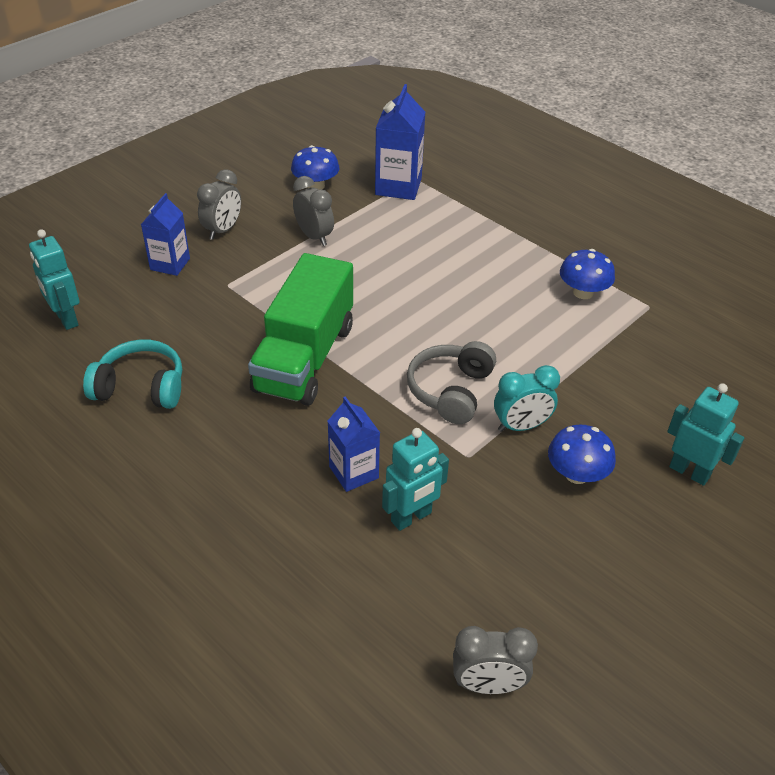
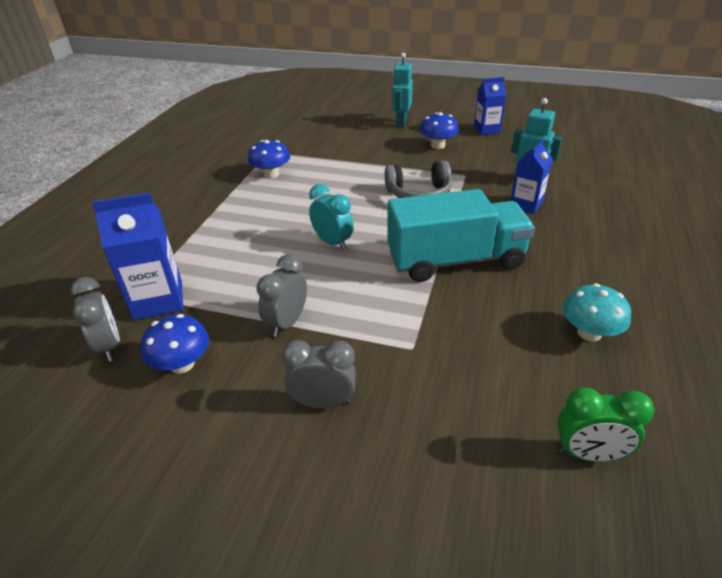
camera: 115 degrees left, 5 degrees down
turquoise robot [29,229,80,330] -> green clock [557,387,655,462]
turquoise headphones [83,339,182,409] -> turquoise mushroom [563,283,631,341]
blue carton [141,193,190,276] -> blue carton moved to [474,77,506,135]
green truck [248,253,353,406] -> turquoise truck [387,189,535,282]
grey clock [453,626,538,694] -> grey clock moved to [70,277,120,362]
turquoise clock [494,365,560,432] -> turquoise clock moved to [309,184,354,251]

